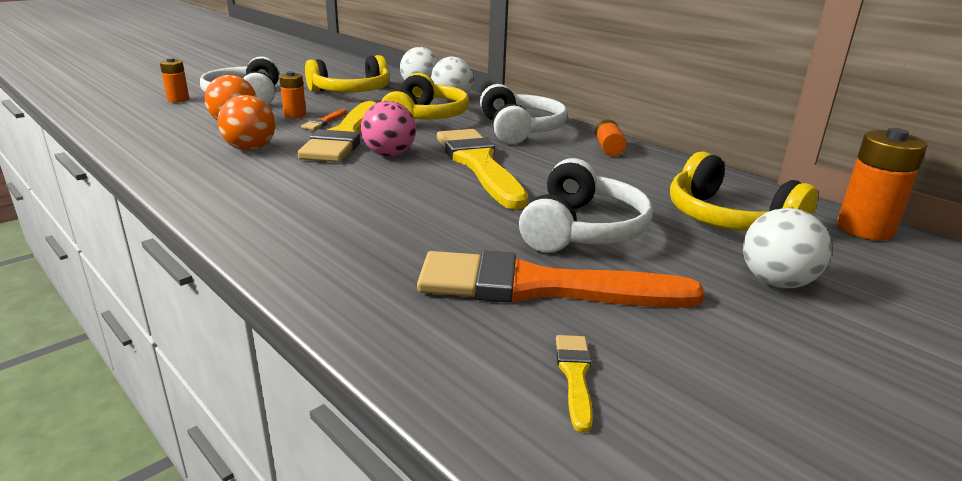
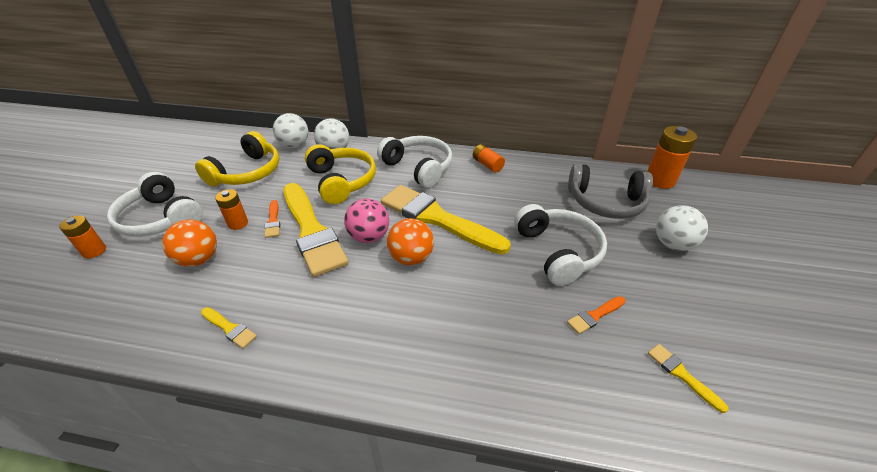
camera: 35 degrees left, 15 degrees up
orange ball [218,95,275,151] -> orange ball moved to [387,218,434,265]
orange brush [417,251,705,308] -> orange brush [567,296,625,334], size x0.40
yellow headphones [670,151,818,231] -> grey headphones [568,164,653,219]
none -> yellow brush [201,307,257,349]

